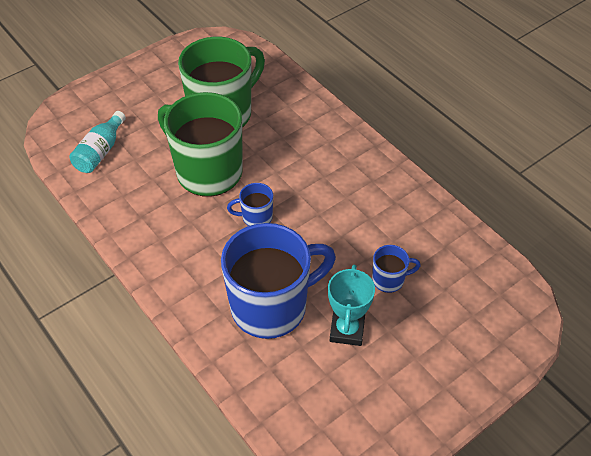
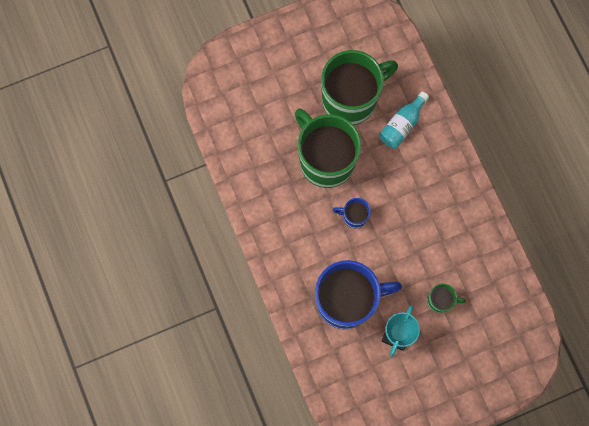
camera: 15 degrees right, 25 degrees up
turquoise bottle [69,111,126,173] -> turquoise bottle moved to [379,92,429,148]
blue mug [372,245,421,293] -> green mug [427,284,466,313]

